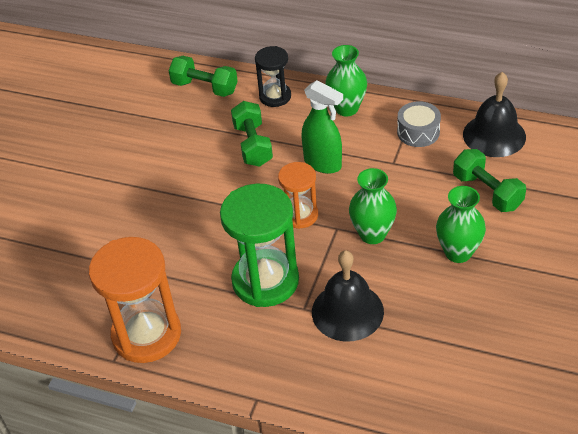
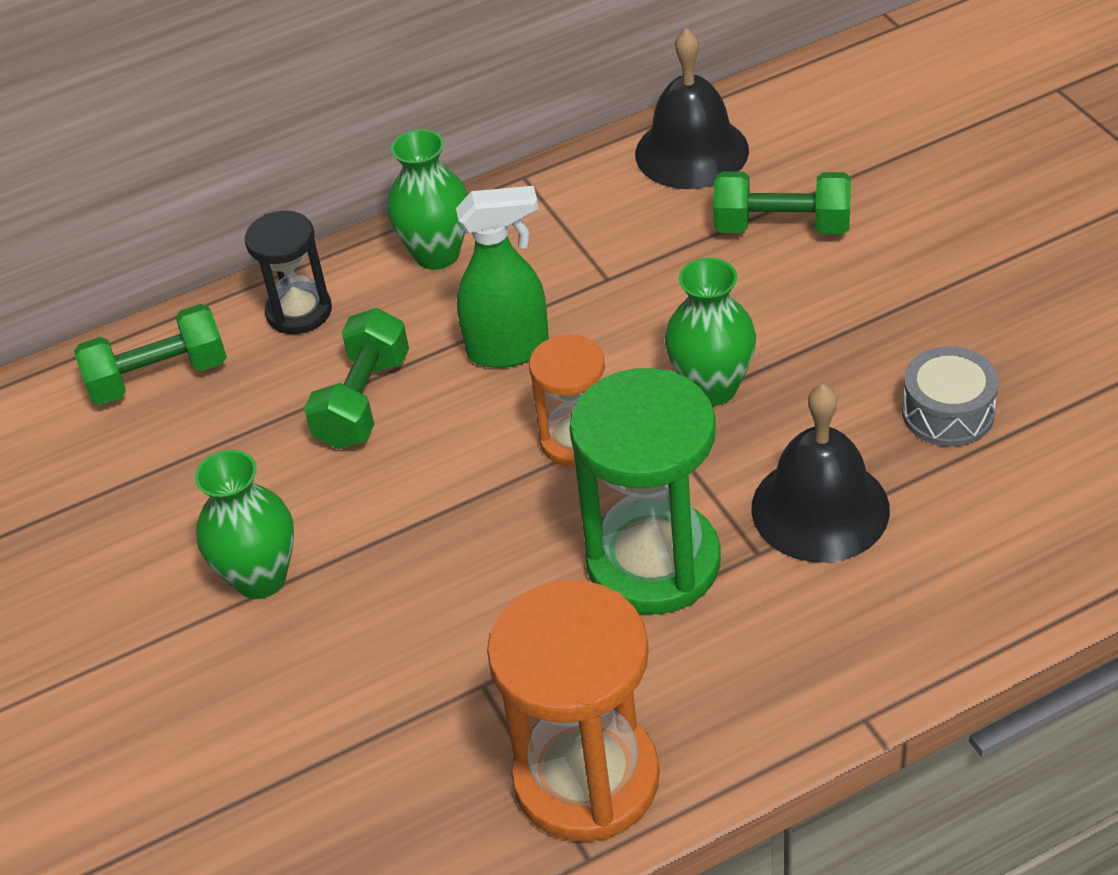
camera: 45 degrees left, 0 degrees up
green dumbbell [231,101,273,167] -> green dumbbell turned 75 degrees clockwise [304,308,409,449]
grey drum [397,101,441,147] -> grey drum moved to [902,346,999,447]
green vase [436,186,486,263] -> green vase moved to [195,450,294,599]

